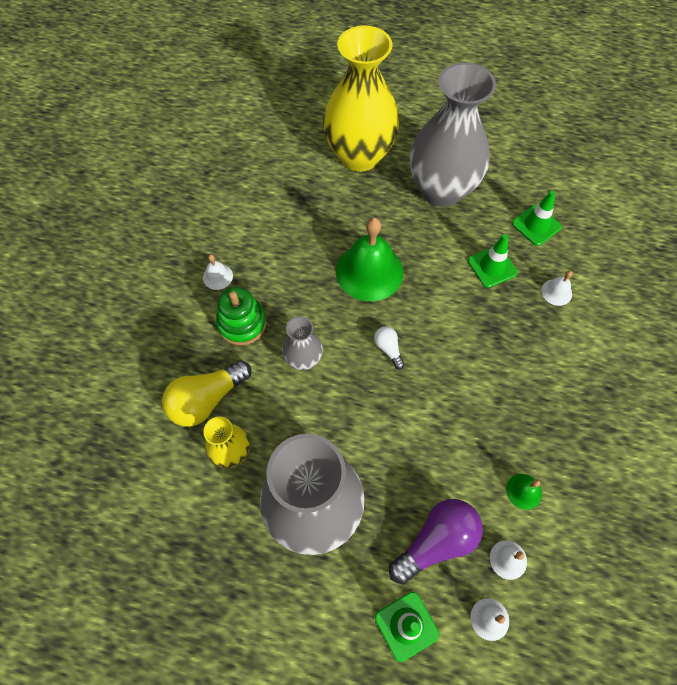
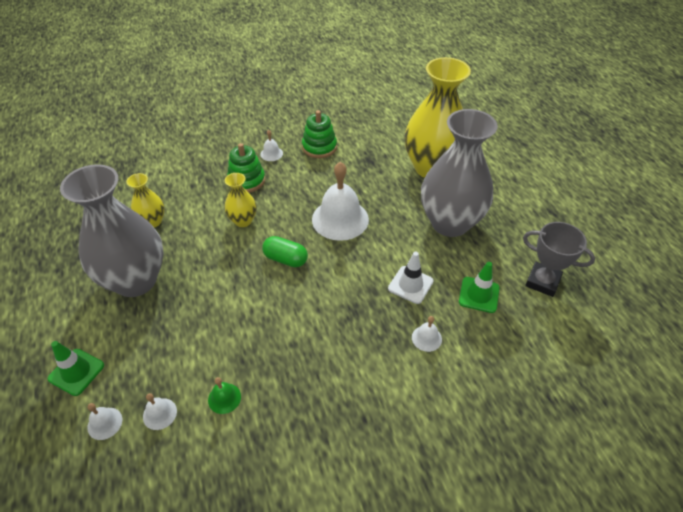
camera: 55 degrees right, 15 degrees down
yellow light bulb [162,360,251,427] -> none
grey vase [282,316,323,370] -> yellow vase [225,173,257,227]
green bell [336,217,403,302] -> white bell [312,162,369,241]
white light bulb [374,326,405,369] -> green capsule [262,236,308,267]
purple light bulb [389,499,483,585] -> none
green traffic cone [468,234,518,288] -> white traffic cone [388,252,434,304]
none -> green stacking toy [302,110,337,158]
none -> grey trophy [523,222,595,297]

